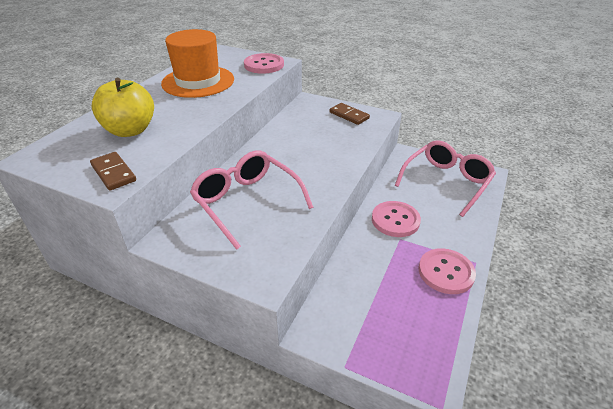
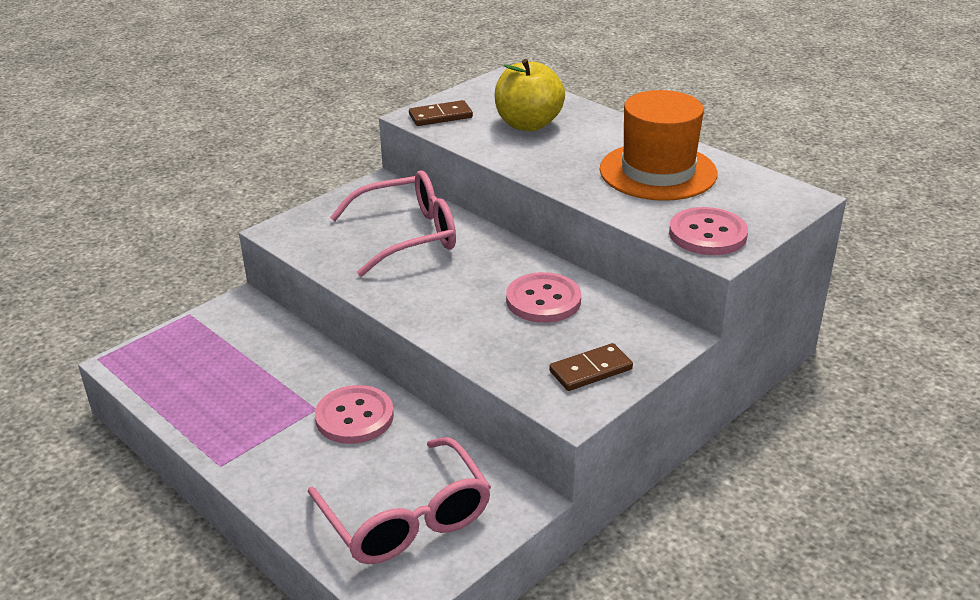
camera: 110 degrees right, 5 degrees down
pink button [419,248,476,294] -> pink button moved to [506,272,581,323]

